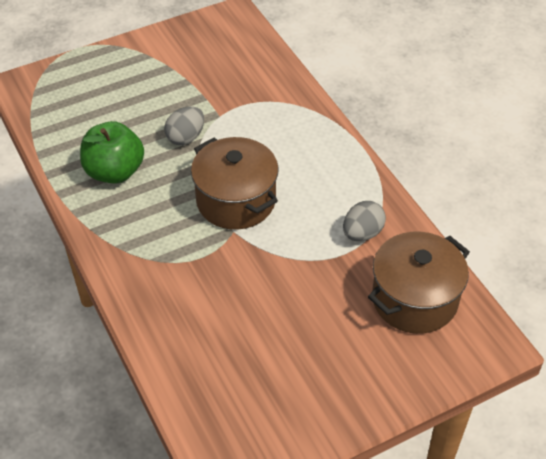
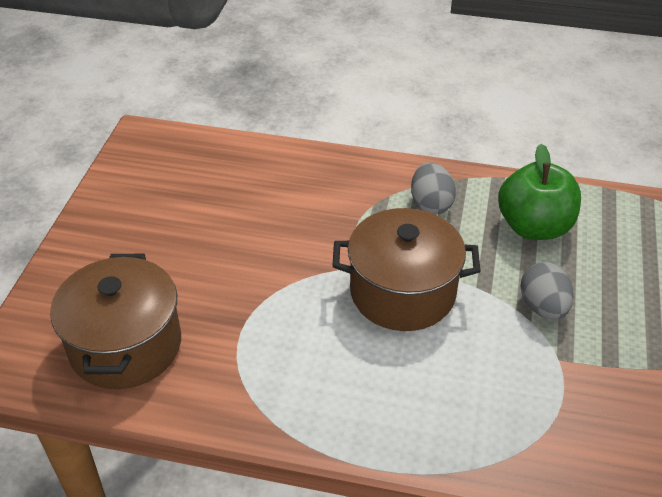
camera: 130 degrees right, 5 degrees down
grey egg [343,201,386,241] -> grey egg moved to [411,162,456,215]

